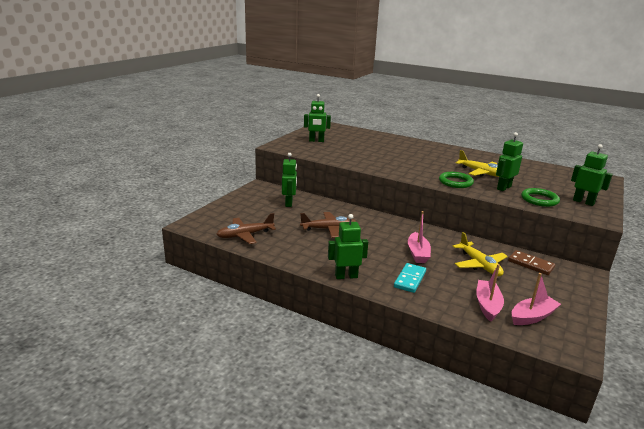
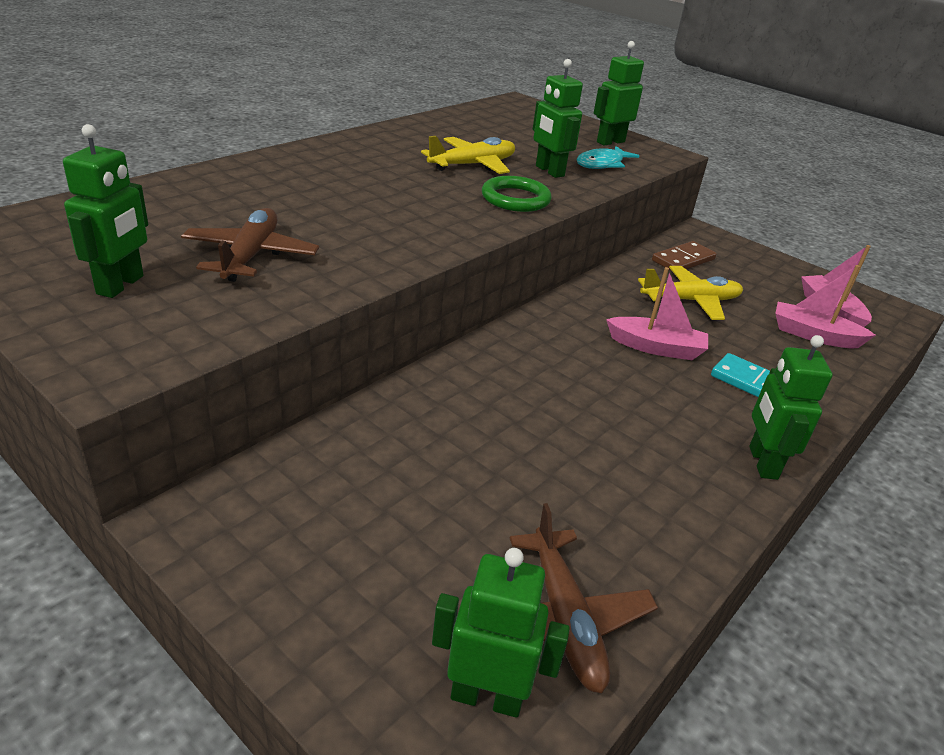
camera: 80 degrees left, 10 degrees up
green robot [282,153,297,207] -> green robot moved to [432,548,570,718]
brown plane [300,212,356,238] -> brown plane moved to [181,208,319,282]
green ring [521,188,560,207] -> turquoise fish [576,146,639,169]

